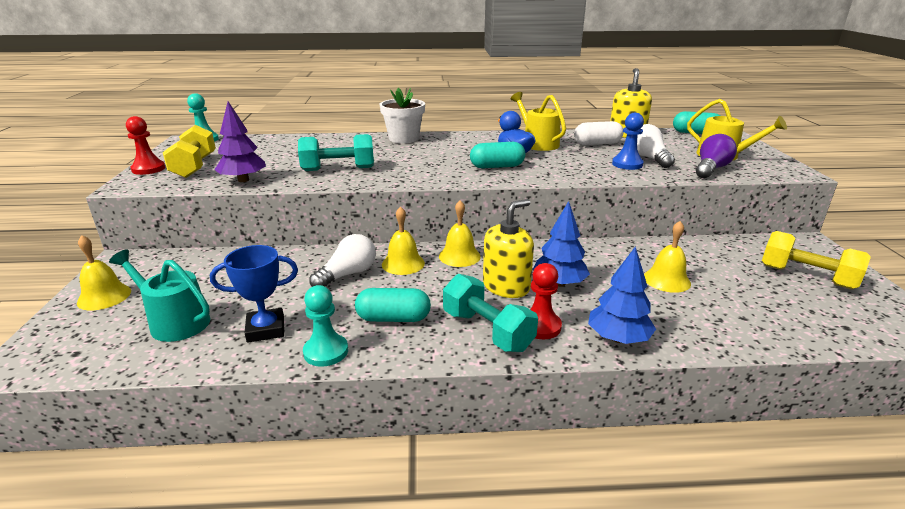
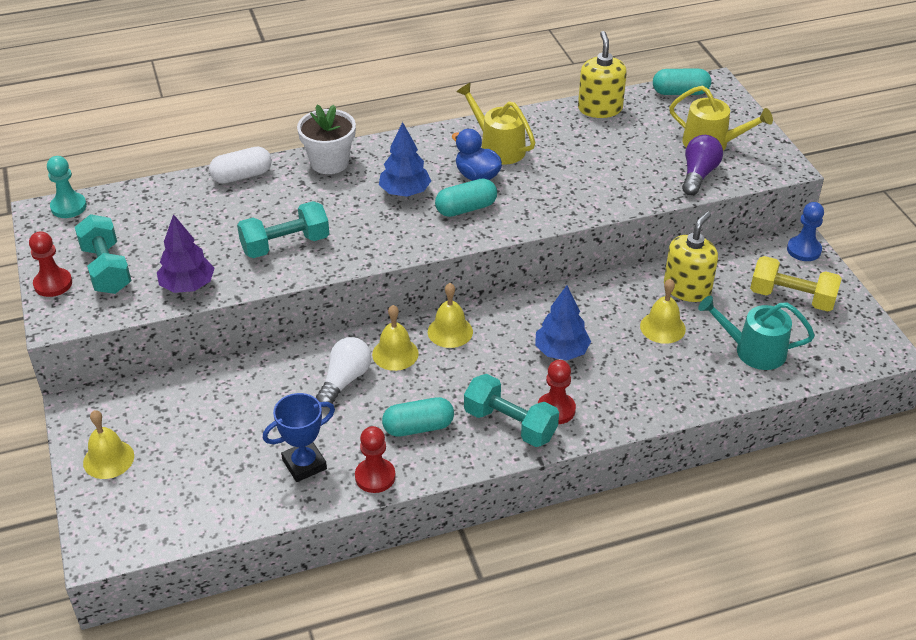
camera: 15 degrees left, 15 degrees up
turquoise watering can [109,249,210,342] -> turquoise watering can moved to [698,296,815,370]
yellow dumbbell [163,125,216,178] -> turquoise dumbbell [75,214,131,294]
turquoise pawn [303,285,348,367] -> red pawn [355,426,396,493]
yellow soap dispenser [483,199,534,298] -> yellow soap dispenser moved to [664,212,718,302]
white capsule [574,121,624,145] -> white capsule moved to [209,147,272,183]
blue tree [588,246,656,344] -> blue tree moved to [379,122,431,197]
blue pawn [612,113,644,170] -> blue pawn moved to [787,202,824,261]
white light bulb [637,124,675,168] -> none

